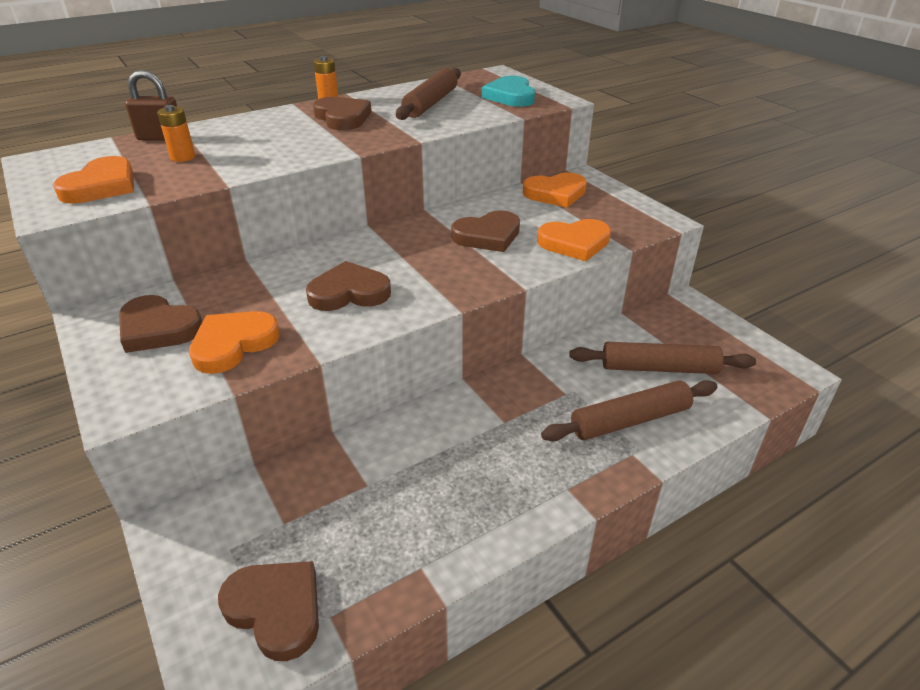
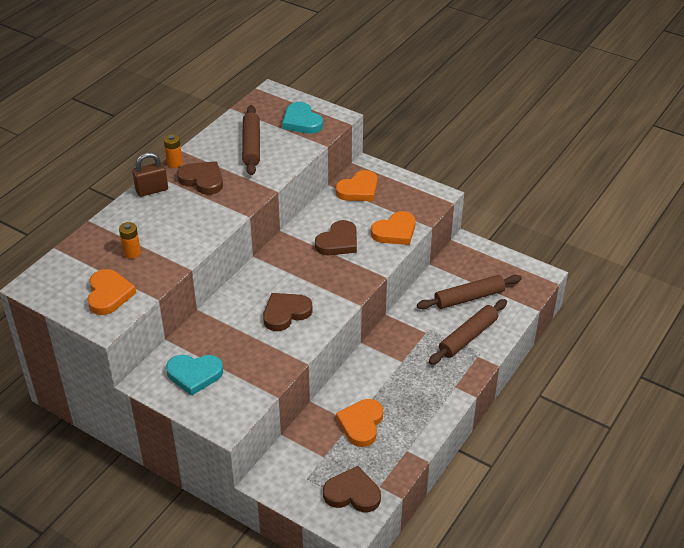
camera: 25 degrees left, 5 degrees up
brown heart [119,295,202,353] -> turquoise heart [166,355,223,396]
brown padlock [125,70,177,141] -> brown padlock moved to [132,152,168,197]
orange heart [189,311,280,374] -> orange heart moved to [336,399,383,447]

